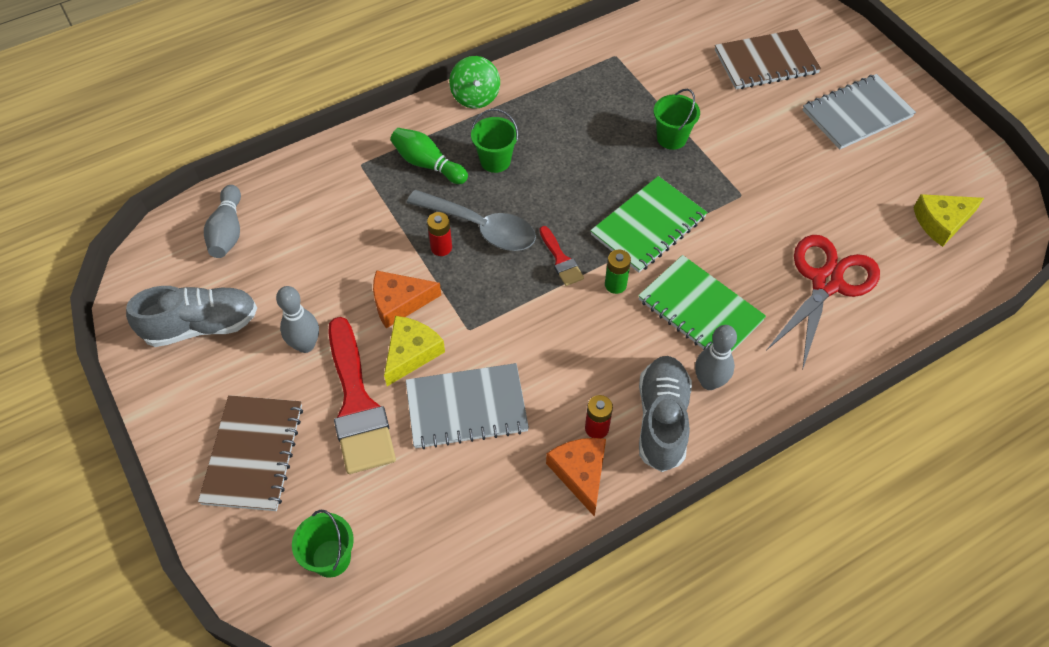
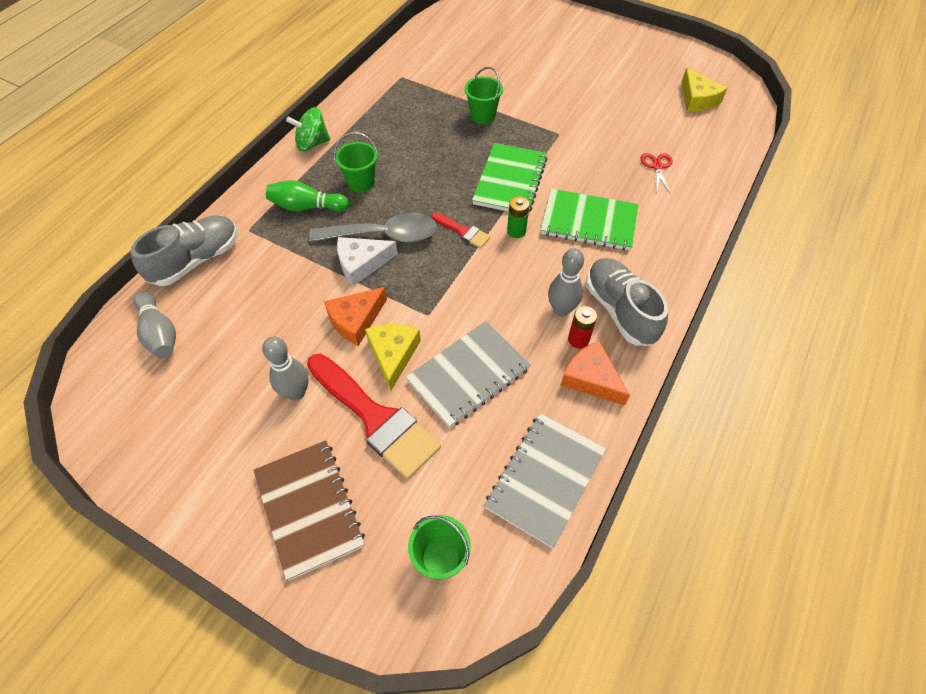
camera: 30 degrees left, 0 degrees up
grey shoe [126,286,257,347] -> grey shoe moved to [130,216,238,286]
red battery [427,212,452,256] -> white cheese [337,237,398,286]
green spinning top [449,56,500,109] -> green spinning top turned 120 degrees clockwise [286,107,330,151]
grey bowling pin [695,325,737,390] -> grey bowling pin moved to [548,248,584,317]
brown notebook [715,29,821,89] -> none
red scissors [766,235,880,370] -> red scissors [641,153,673,194], size x0.46
grey notebook [803,74,916,149] -> grey notebook moved to [484,413,606,548]
yellow cheese [913,194,984,247] -> yellow cheese turned 60 degrees counterclockwise [682,67,727,112]

